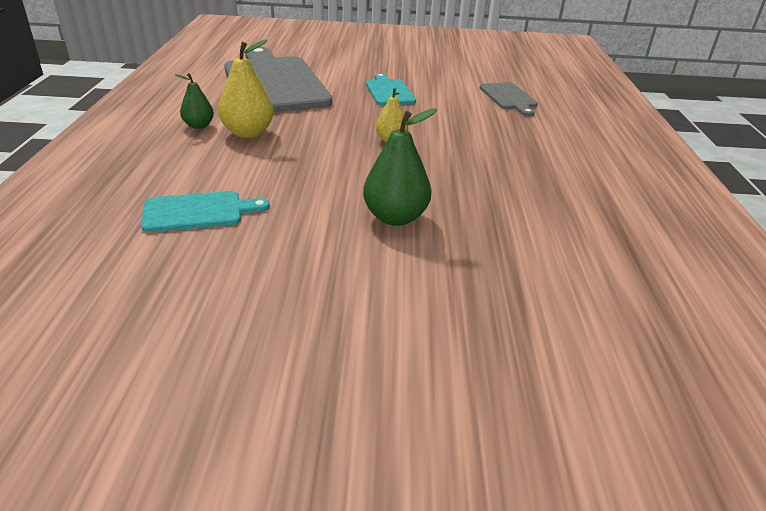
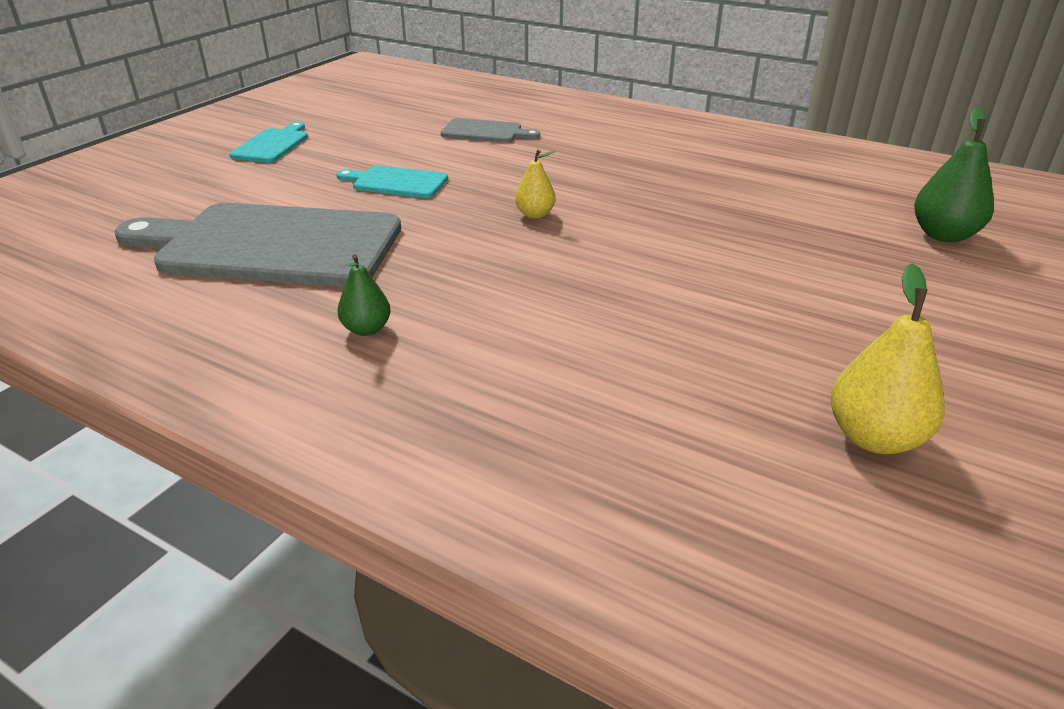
camera: 60 degrees left, 0 degrees up
turquoise cutting board [141,191,270,232] -> turquoise cutting board moved to [229,122,308,163]
yellow pear [218,39,274,138] -> yellow pear moved to [831,263,945,454]
green pear [363,109,437,226] -> green pear moved to [914,108,994,242]

